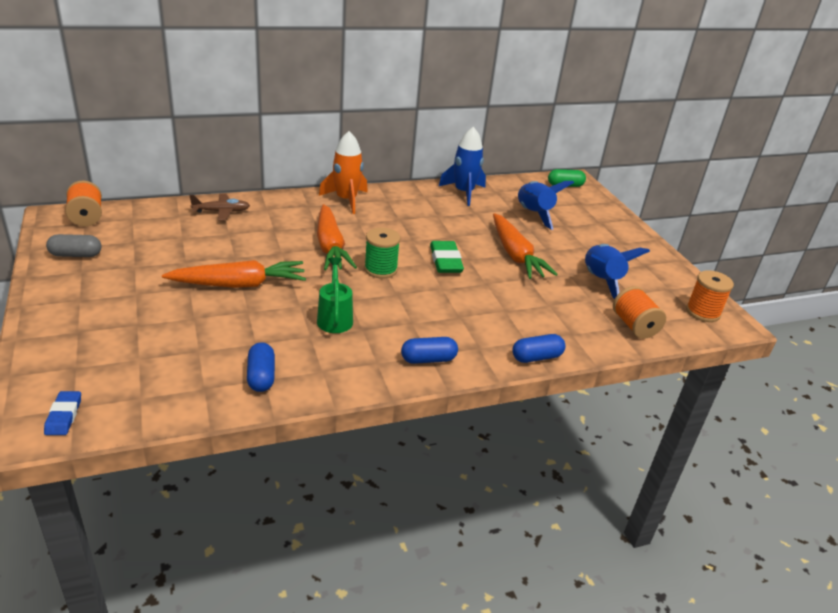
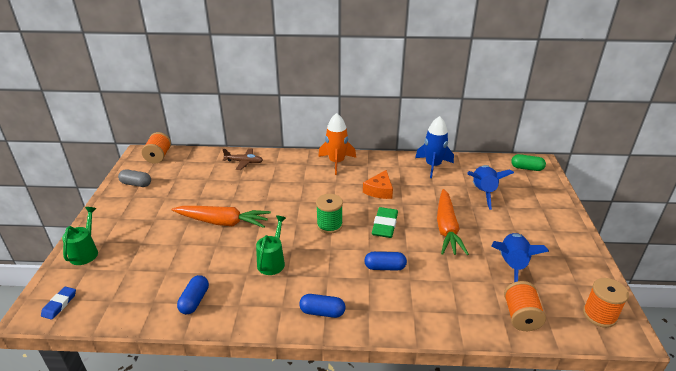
camera: 25 degrees right, 0 degrees up
orange carrot [317,204,357,270] -> none
blue capsule [513,334,565,363] -> blue capsule moved to [364,252,407,271]
none -> green watering can [62,207,98,265]
none -> orange cheese [363,170,393,199]

